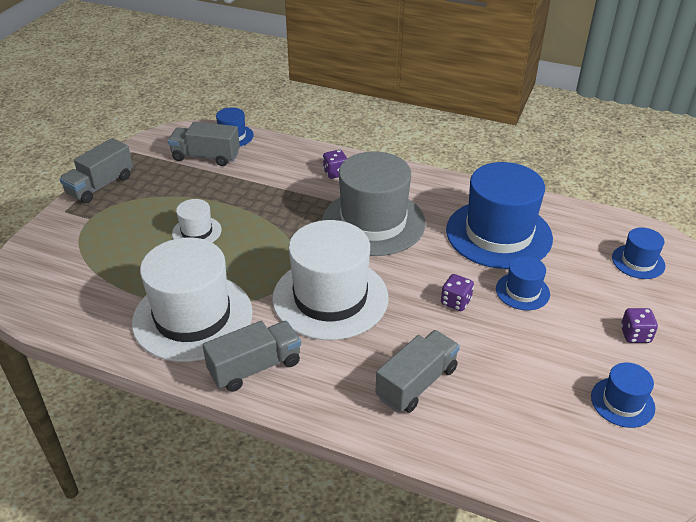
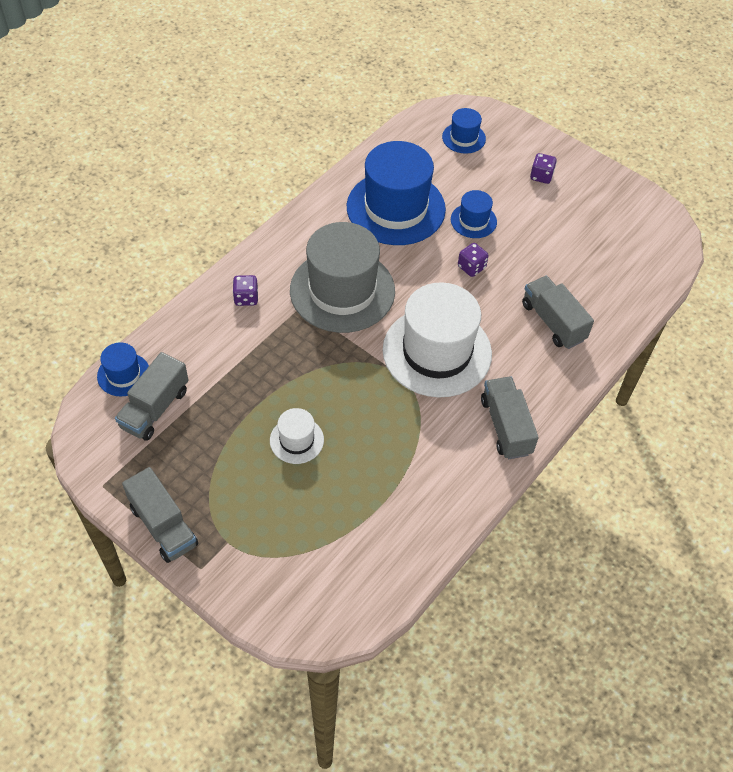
camera: 75 degrees left, 15 degrees up
white hat [132,238,253,362] -> none
blue hat [591,362,655,428] -> none

